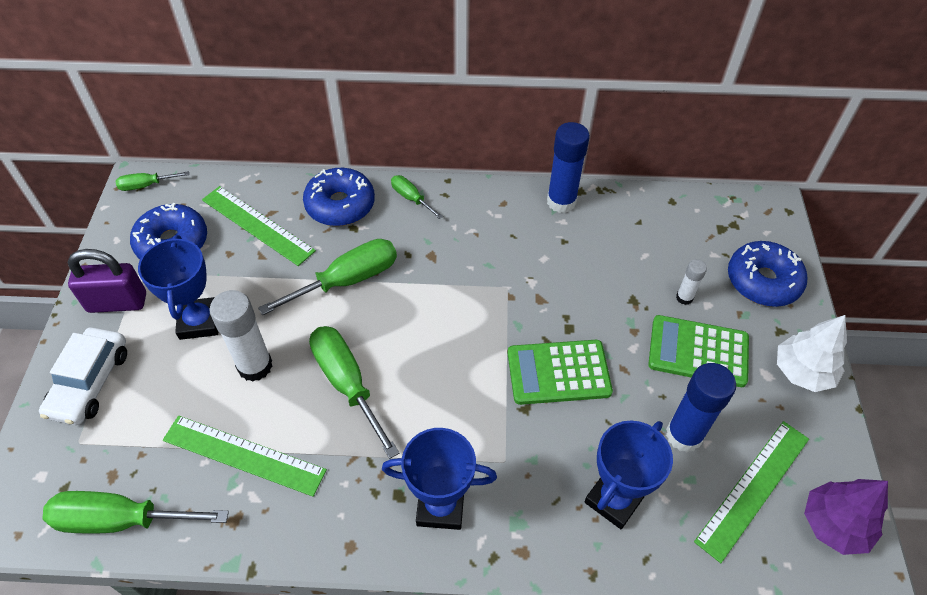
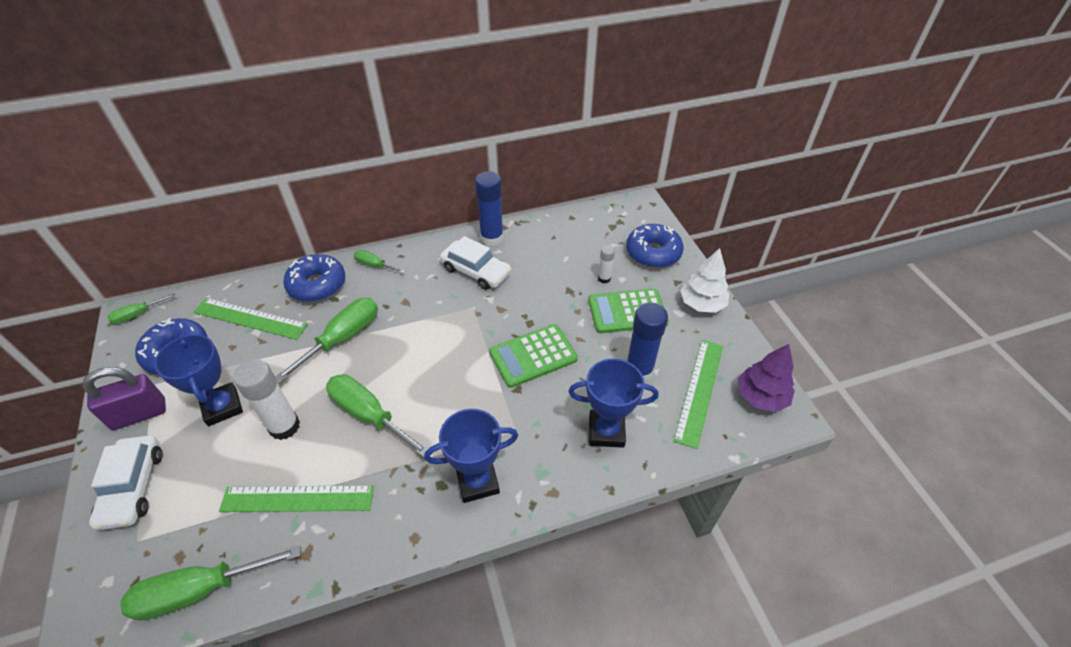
camera: 20 degrees left, 5 degrees down
blue trophy [584,421,673,529] -> blue trophy turned 75 degrees clockwise [568,358,659,448]
none -> white car [440,236,512,290]

